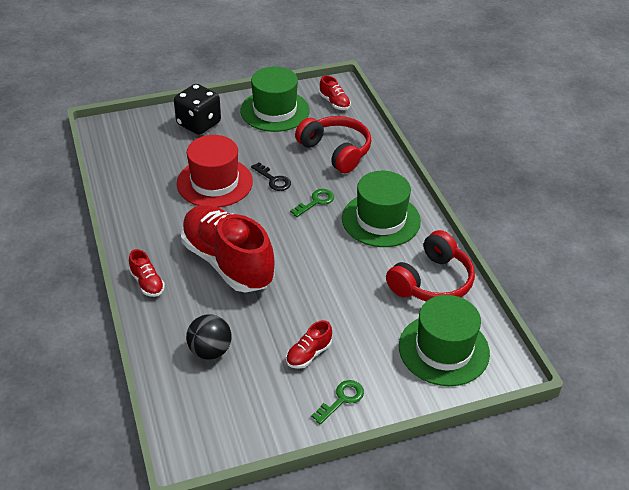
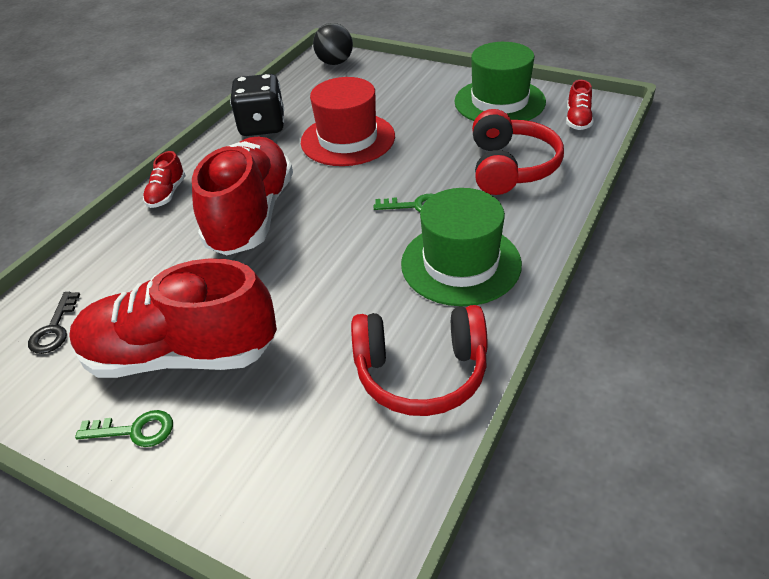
camera: 50 degrees right, 0 degrees up
black dice [174,84,221,135] -> black dice moved to [230,74,284,136]
black ball [186,314,232,360] -> black ball moved to [313,23,353,65]
black key [251,162,291,191] -> black key moved to [28,292,80,354]
red shoe [286,320,332,369] -> red shoe [69,258,277,378], size x2.45
green hat [399,295,490,386] -> none

